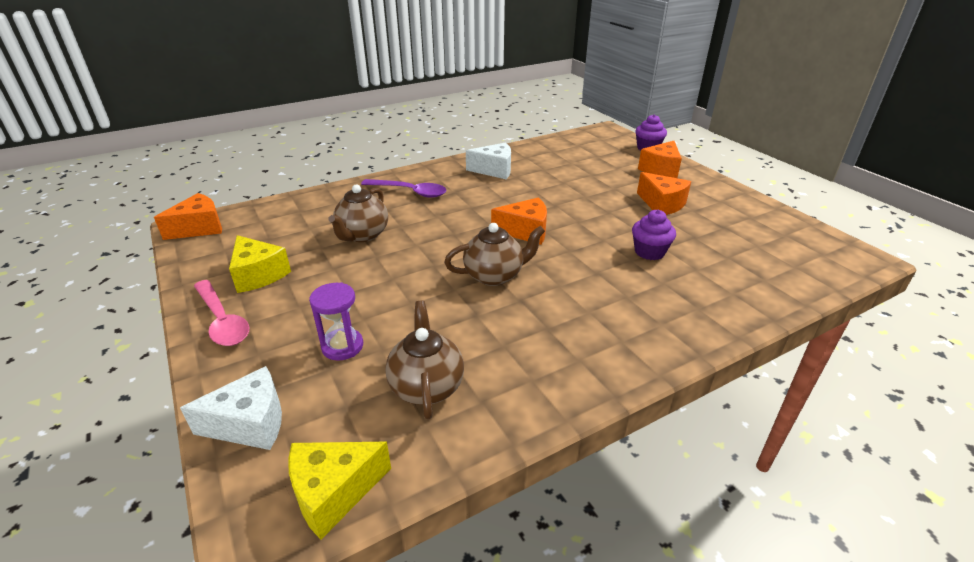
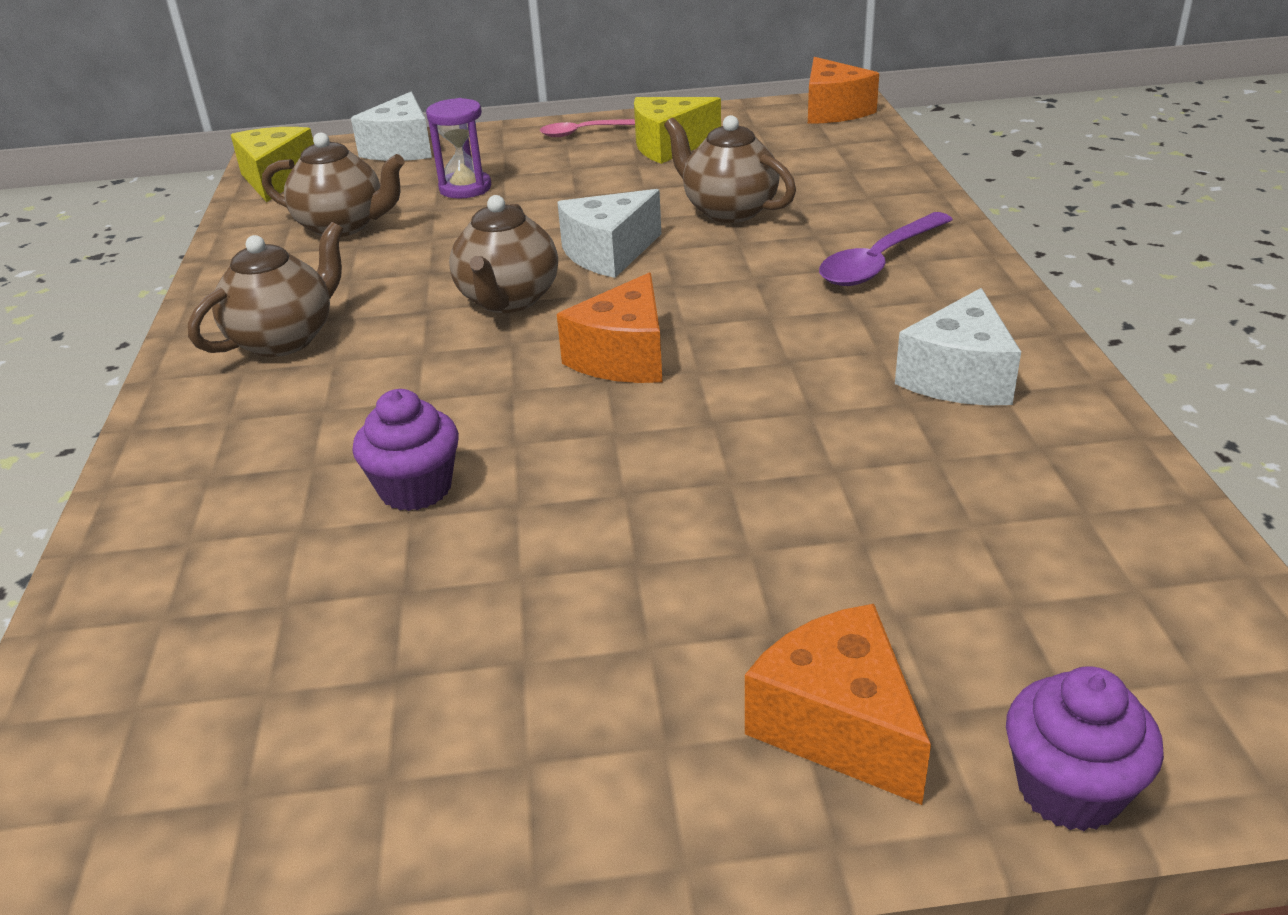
camera: 115 degrees right, 0 degrees up
pink spoon [194,280,249,346] -> pink spoon [540,119,635,137], size x0.65
orange cheese [637,172,691,215] -> none
none -> brown teapot [188,222,343,357]
none -> white cheese [557,189,661,278]

